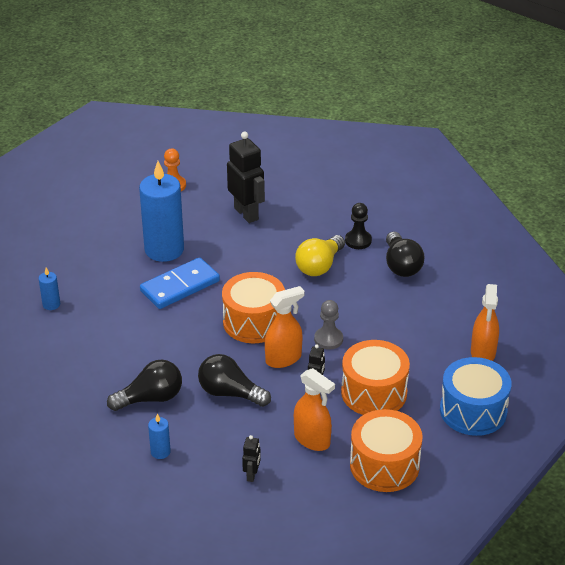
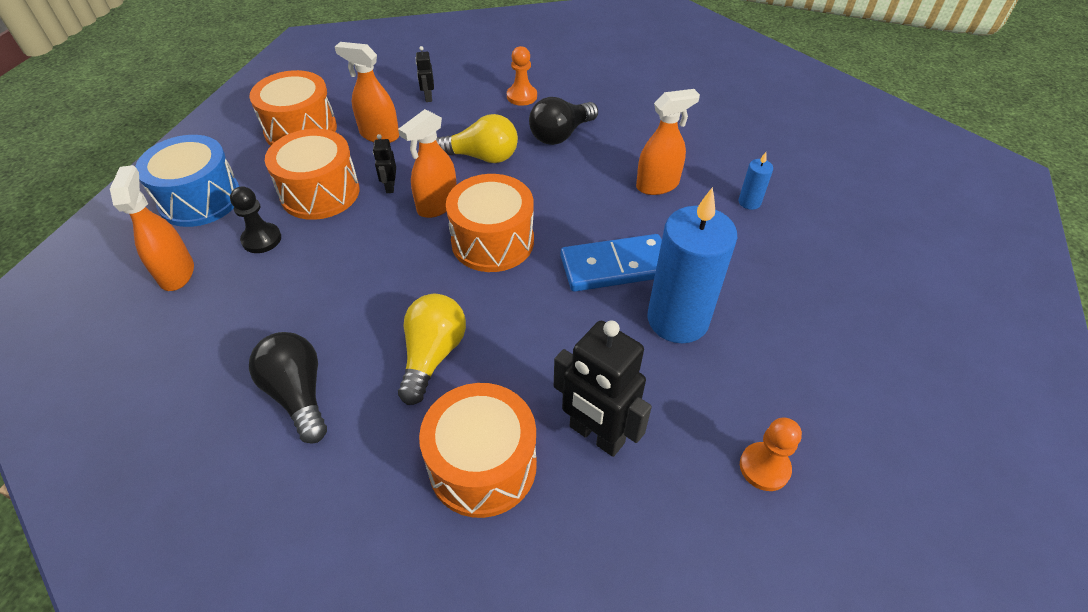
camera: 160 degrees right, 10 degrees up
blue domino [140,257,220,309] -> blue domino turned 45 degrees clockwise [561,234,662,292]
blue candle [148,414,171,459] -> orange pawn [507,46,537,106]
black light bulb [198,354,271,407] -> yellow light bulb [436,114,518,163]
grey pawn [314,300,343,350] -> none
black pawn [345,203,372,249] -> black pawn moved to [230,186,281,253]
none -> orange drum [419,383,537,518]
none -> orange spray bottle [636,89,700,195]

